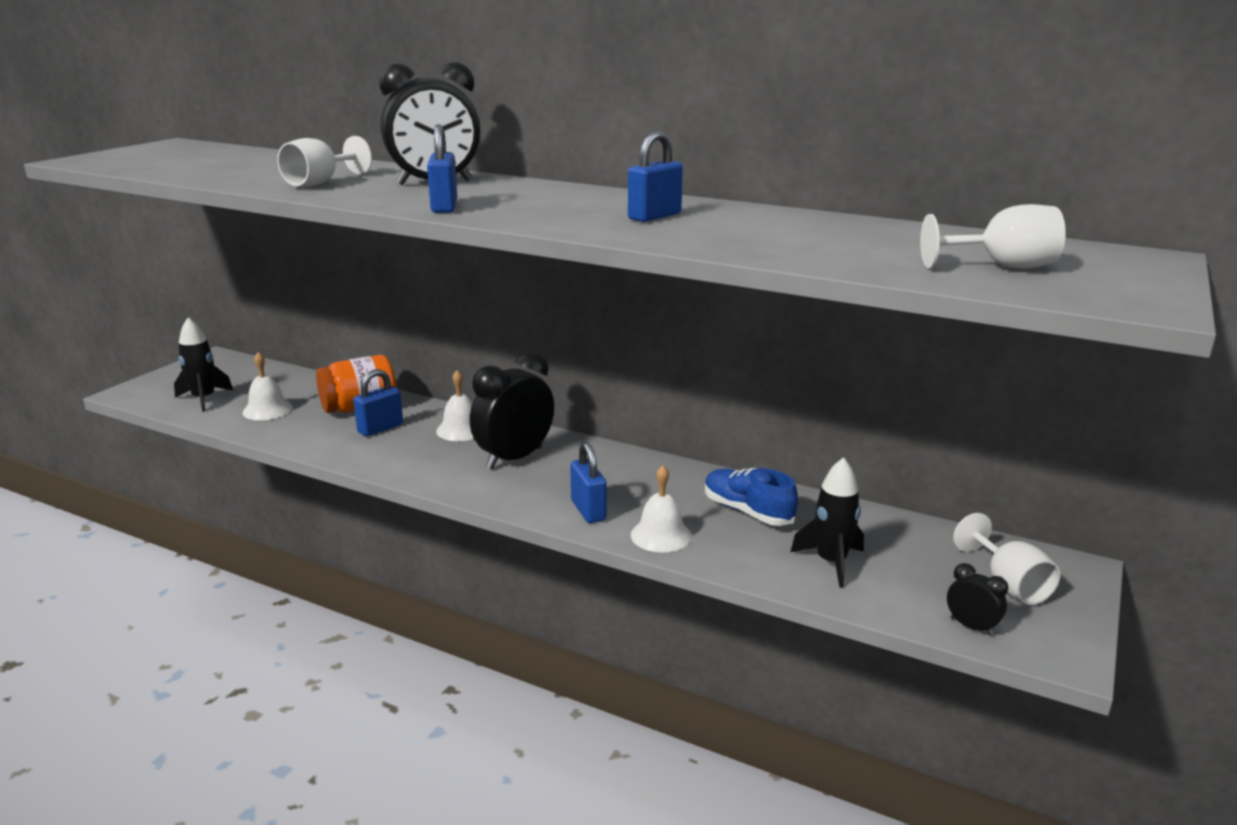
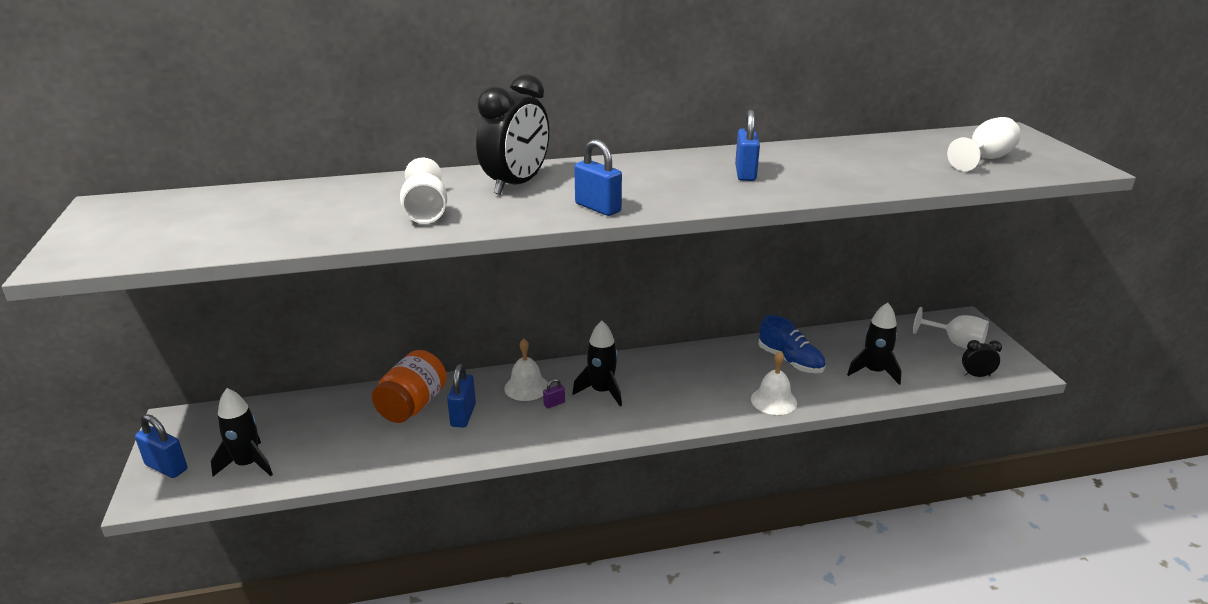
camera: 40 degrees left, 5 degrees up
white bell [242,352,293,420] -> none
black clock [470,352,554,469] -> black rocket [572,321,622,406]
blue padlock [570,442,607,523] -> blue padlock moved to [135,414,187,478]
blue shoe [705,468,798,526] -> blue shoe turned 135 degrees counterclockwise [758,315,826,373]
none -> purple padlock [543,379,565,408]

